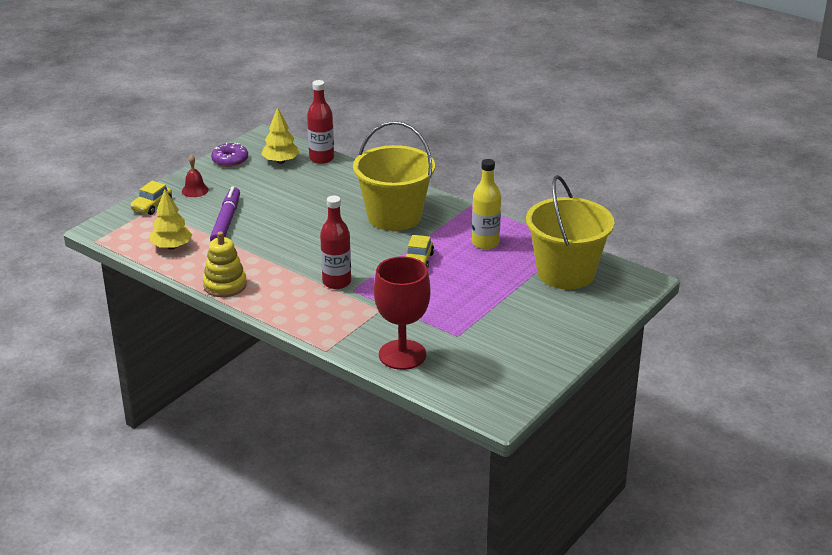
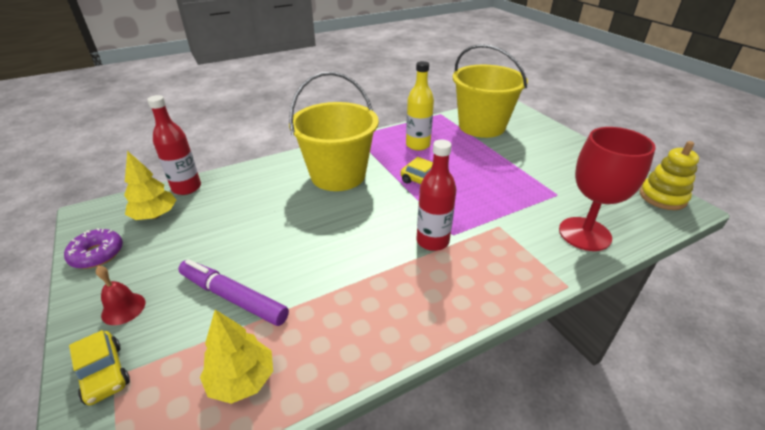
camera: 65 degrees left, 5 degrees up
yellow stacking toy [203,232,247,297] -> yellow stacking toy moved to [640,141,699,210]

